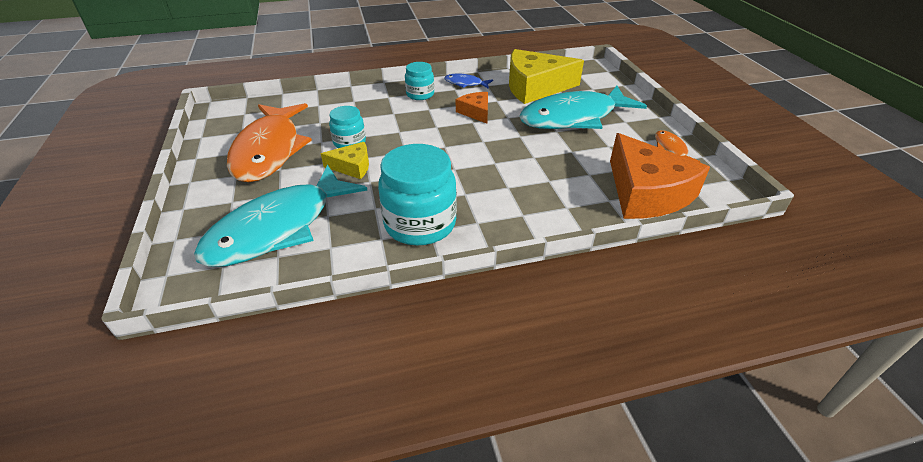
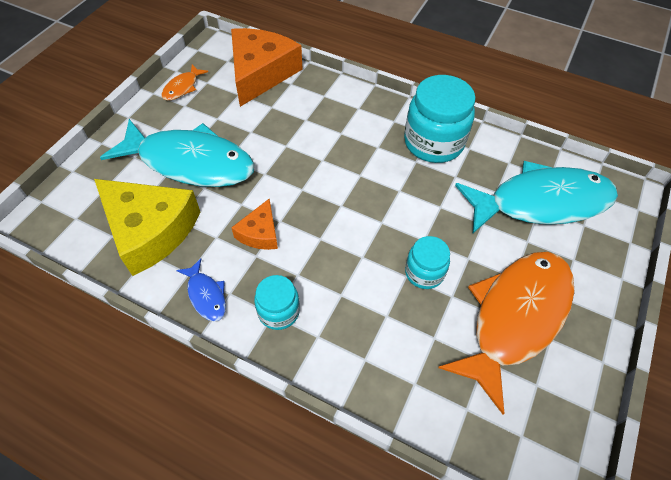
camera: 140 degrees left, 15 degrees up
yellow cheese [321,142,369,179] -> none

